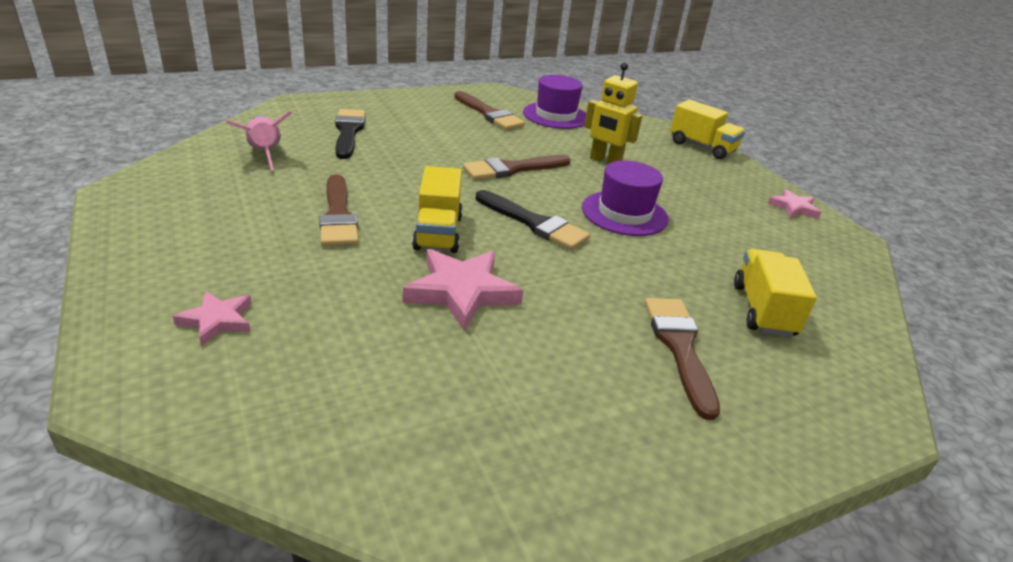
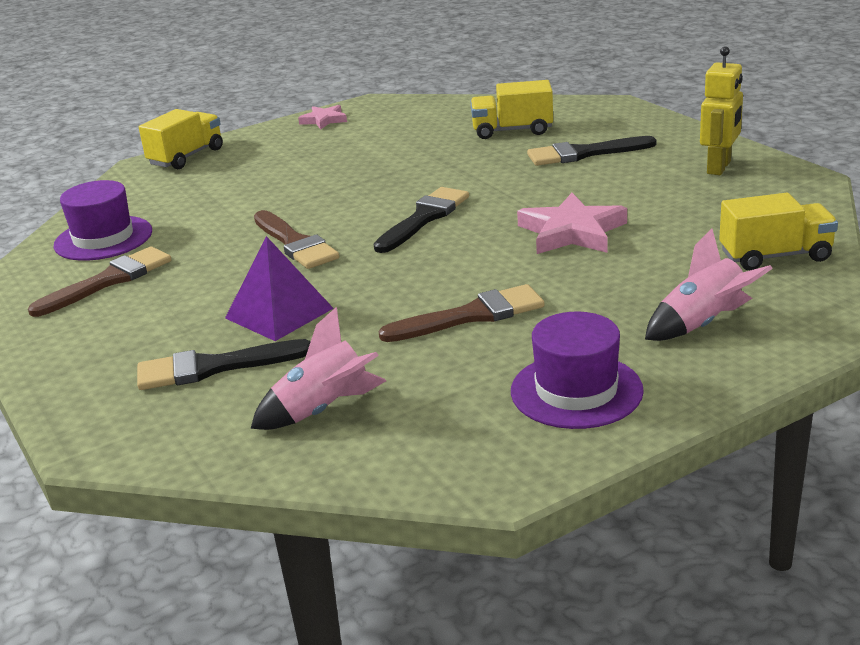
camera: 90 degrees left, 5 degrees down
pink star [173,291,252,346] -> pink rocket [645,229,773,341]
yellow truck [412,166,463,253] -> yellow truck moved to [719,193,838,270]
purple hat [582,161,669,236] -> purple hat moved to [511,311,644,429]
yellow robot [584,62,642,165] -> yellow robot moved to [700,46,743,175]
brown brush [645,298,720,420] -> black brush [527,136,656,166]
none -> purple pyramid [225,236,334,341]

